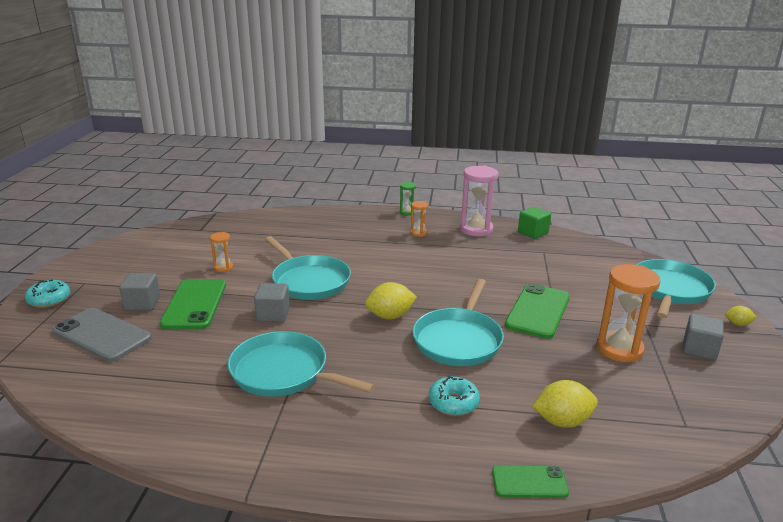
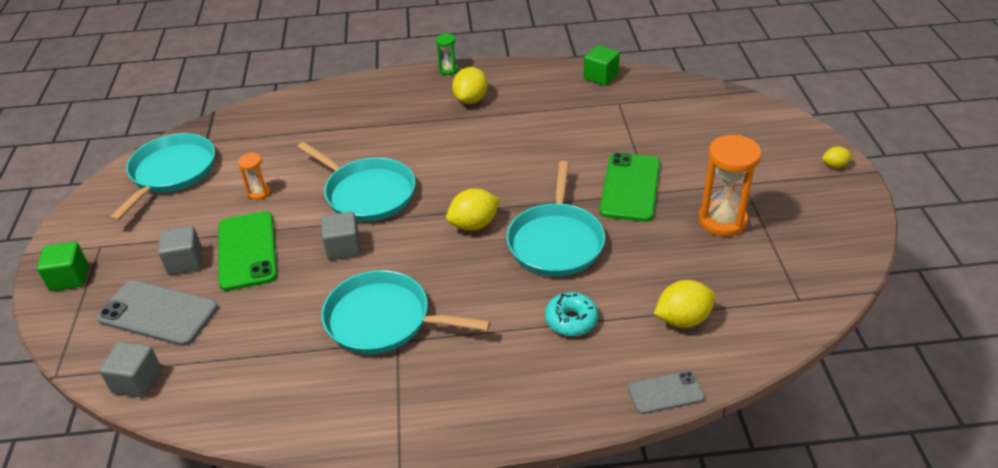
camera: 10 degrees left, 15 degrees up
turquoise donut [25,279,70,308] -> green cube [37,242,88,291]
orange hourglass [411,201,429,237] -> yellow lemon [452,67,488,104]
pink hourglass [460,166,498,236] -> none
green phone [492,465,569,498] -> grey phone [628,371,705,414]
turquoise pan [636,259,716,318] -> turquoise pan moved to [109,133,215,222]
grey cube [683,314,724,360] -> grey cube moved to [99,342,162,398]

